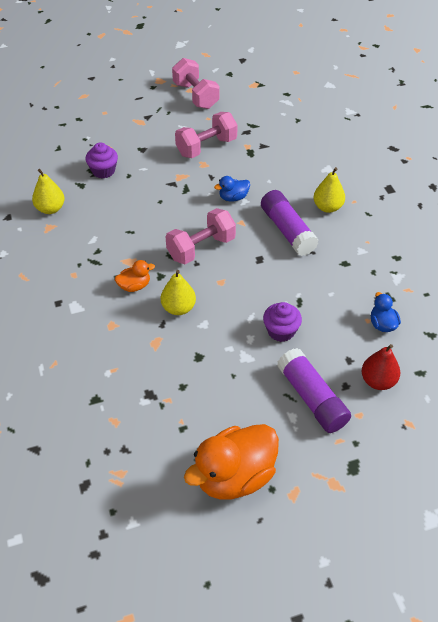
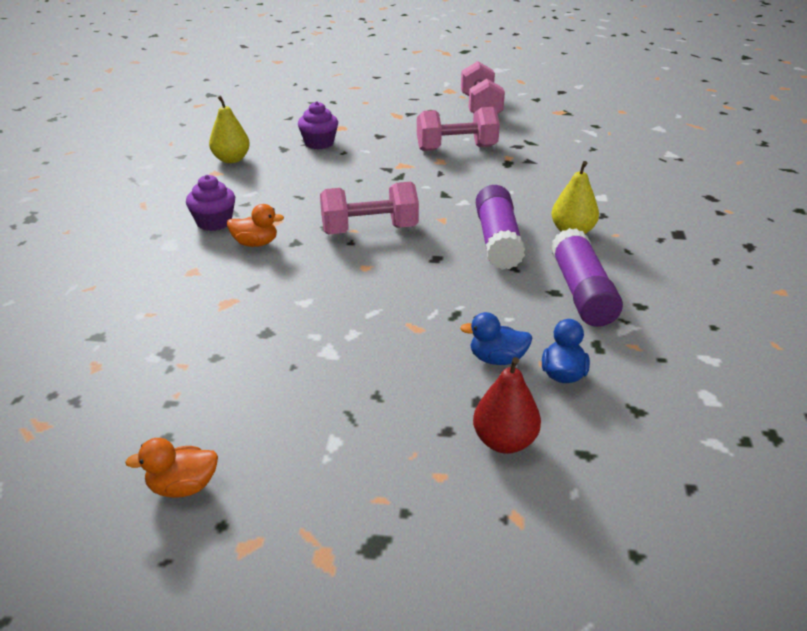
camera: 25 degrees right, 15 degrees down
yellow pear [161,270,196,315] -> none
orange duck [184,424,279,500] -> orange duck [125,438,218,498], size x0.47
blue duck [214,176,250,202] -> blue duck moved to [460,312,533,365]
purple cupcake [263,302,302,342] -> purple cupcake moved to [186,175,235,231]
purple glue stick [277,348,351,433] -> purple glue stick moved to [551,228,623,327]

